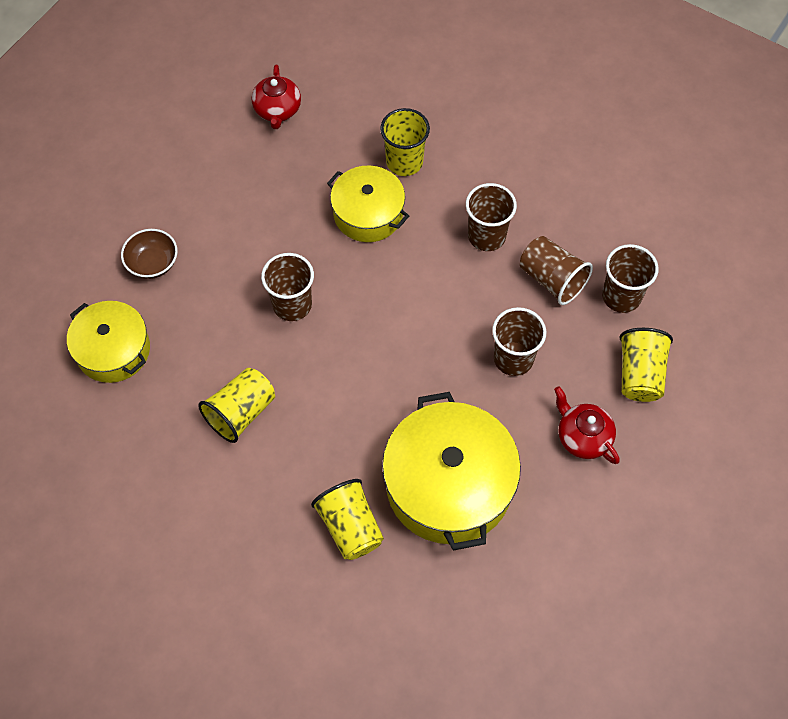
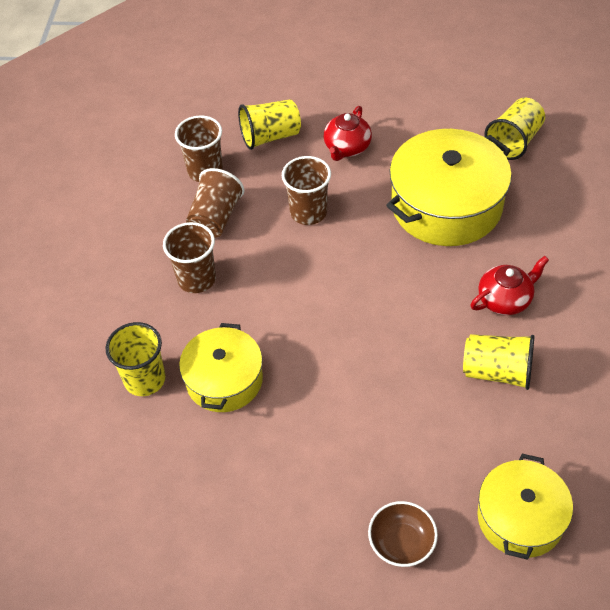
camera: 115 degrees left, 10 degrees down
red teapot [252,65,301,129] -> red teapot moved to [471,256,549,315]
brown cup [261,253,314,321] -> none
yellow cup [311,479,384,560] -> yellow cup moved to [484,98,545,160]

